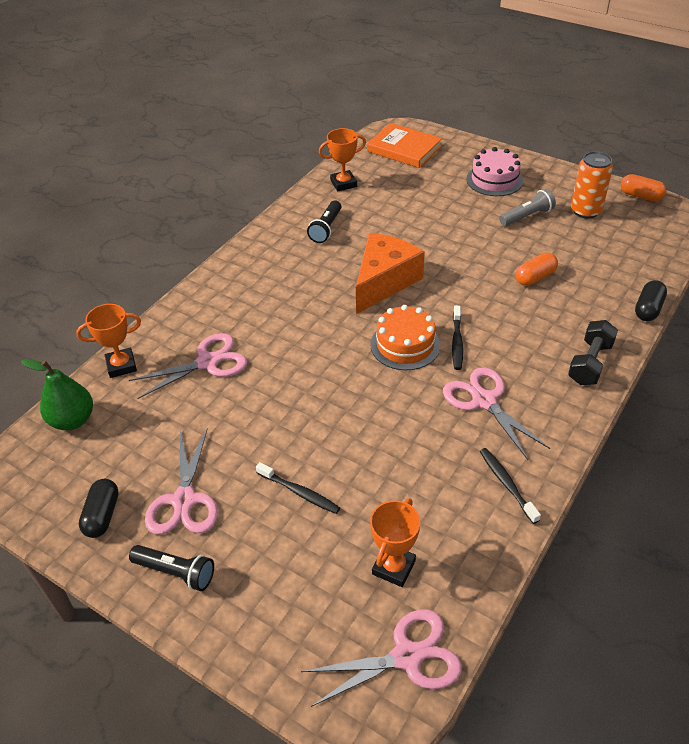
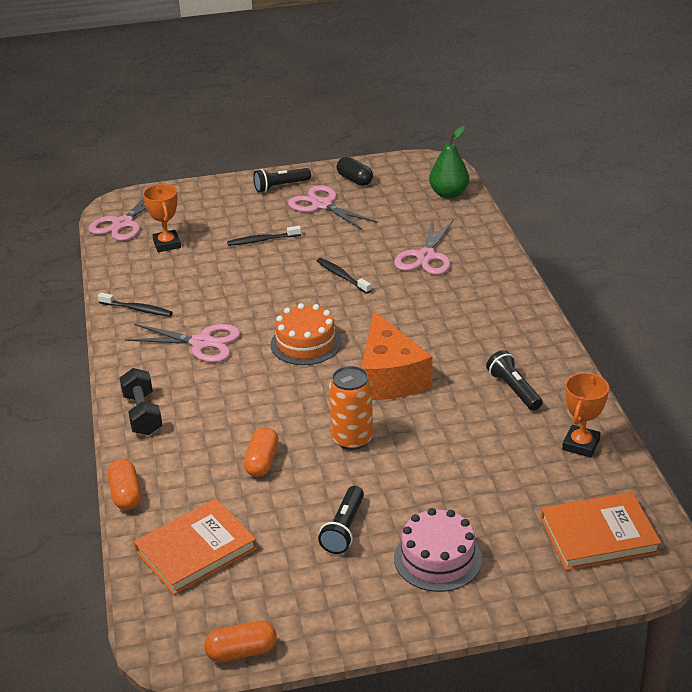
camera: 135 degrees right, 10 degrees down
orange trophy [76,304,141,378] -> none
black toothbrush [452,306,463,370] -> black toothbrush moved to [317,258,371,294]
grey flashlight [499,189,556,226] -> black flashlight [318,486,364,554]
orange can [571,151,613,219] -> orange can moved to [329,366,373,450]
black capsule [635,280,667,321] -> orange capsule [107,459,141,510]
none -> orange book [134,499,257,595]

